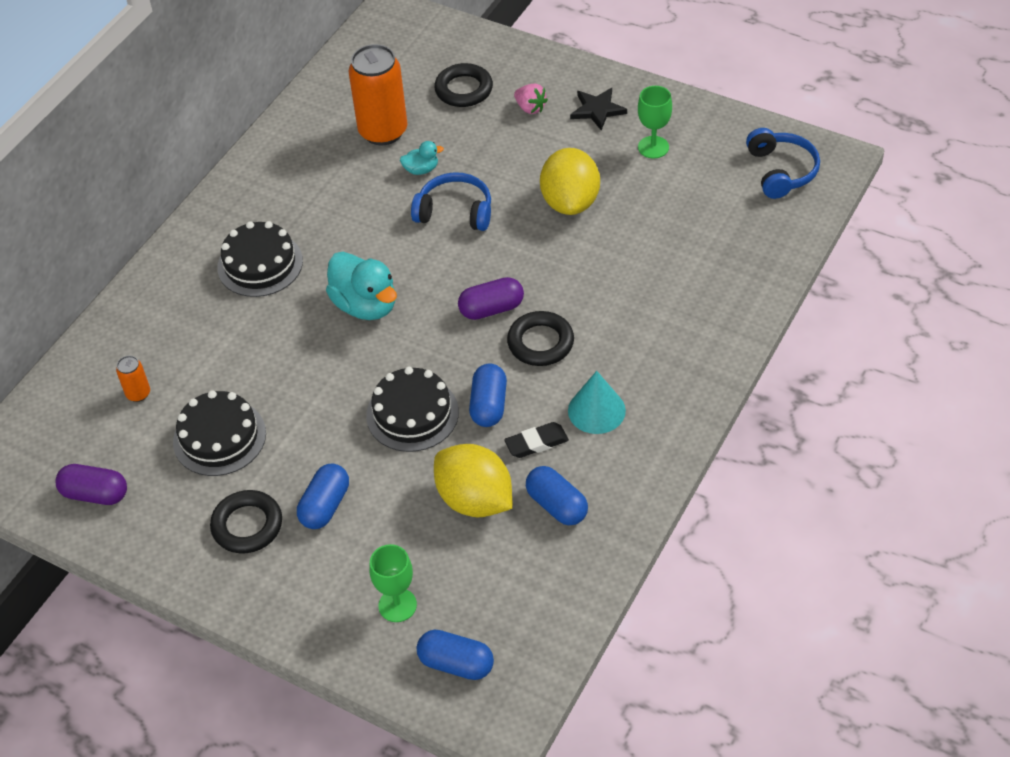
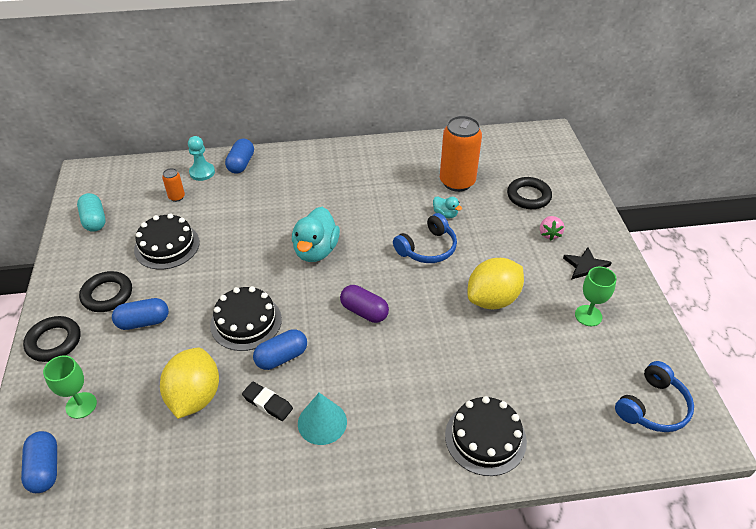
camera: 50 degrees right, 5 degrees down
purple capsule [56,464,127,505] -> turquoise capsule [77,193,106,232]
black cake [217,221,303,297] -> black cake moved to [445,396,527,476]
blue headphones [411,172,491,231] -> blue headphones turned 75 degrees clockwise [393,213,457,263]
black ring [507,311,574,366] -> black ring moved to [23,316,80,362]
blue capsule [526,466,588,525] -> blue capsule moved to [225,139,254,174]
none -> turquoise pawn [188,136,215,181]

